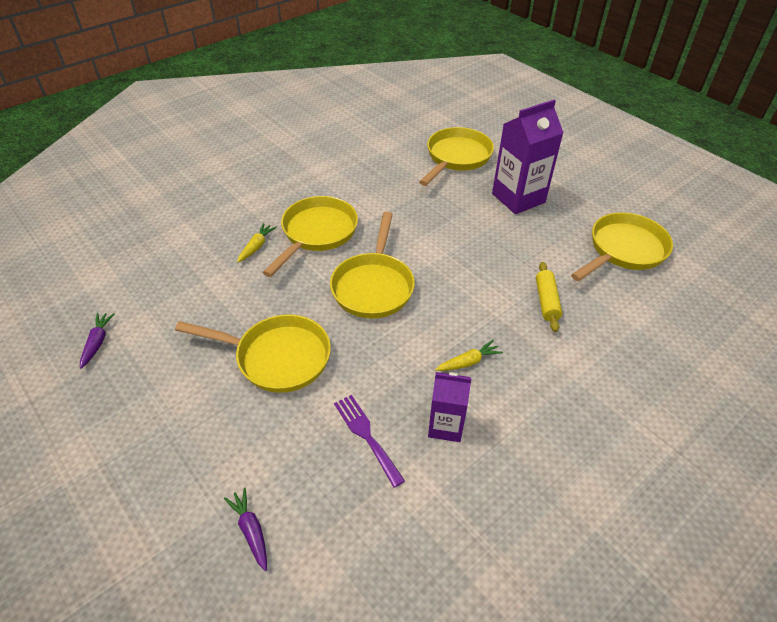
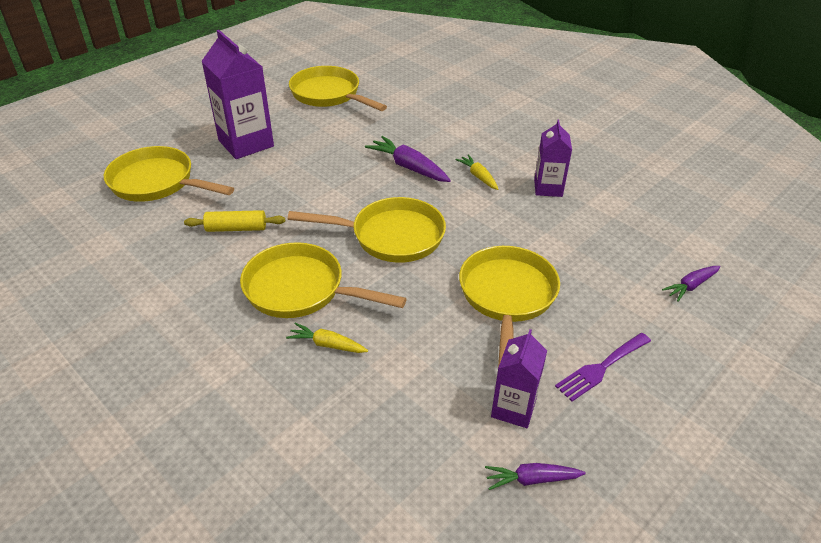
camera: 95 degrees left, 5 degrees down
purple fork [334,395,405,488] -> purple fork moved to [555,333,651,401]
yellow rolling pin [536,262,563,332] -> yellow rolling pin moved to [184,210,285,232]
none -> purple carrot [365,136,451,182]
none -> purple carton [491,329,547,428]

